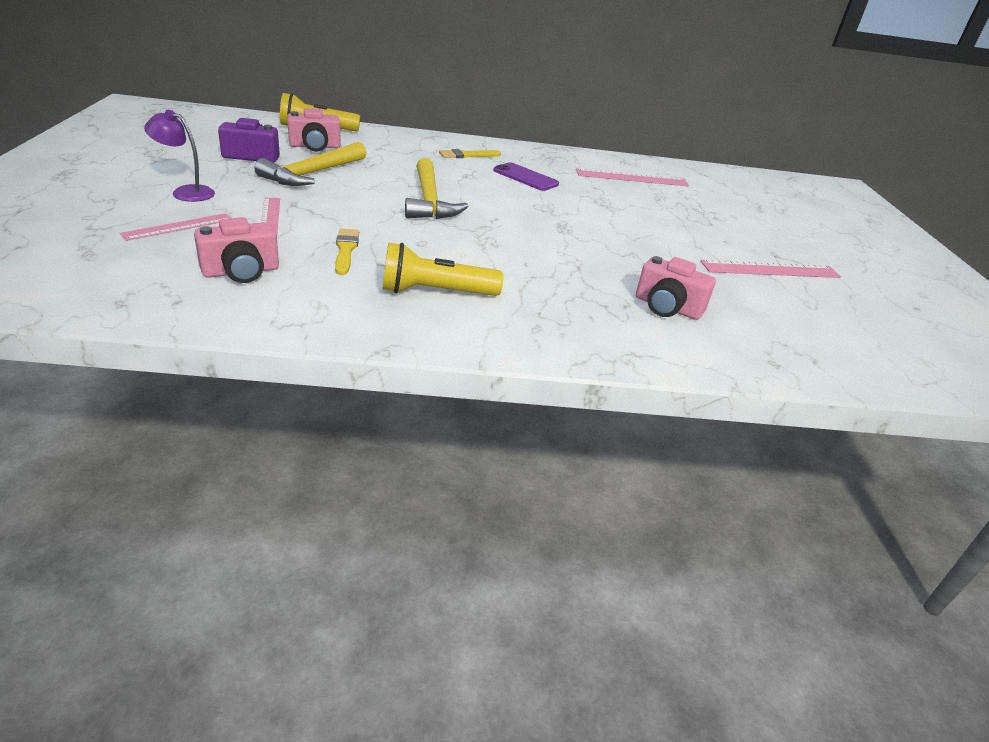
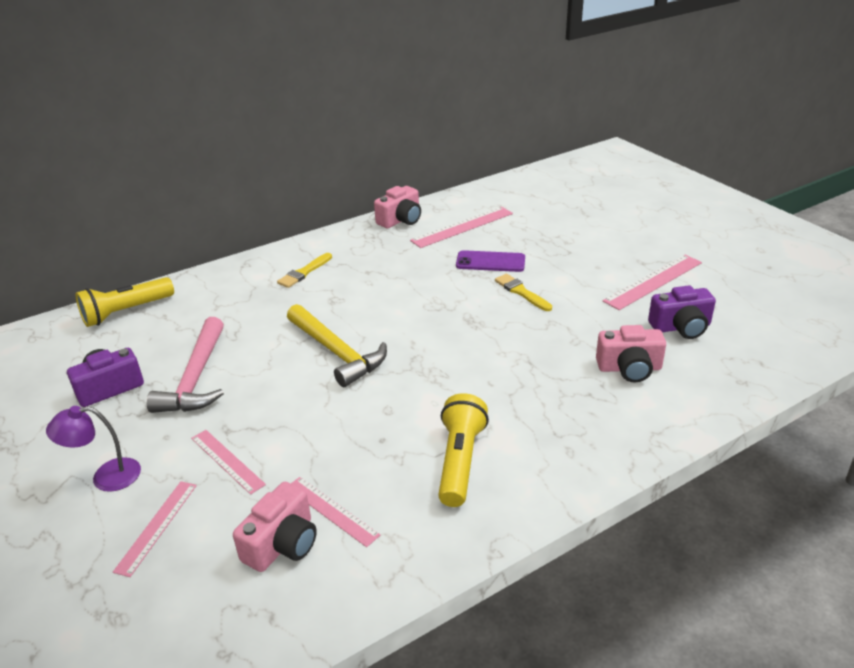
camera: 25 degrees left, 0 degrees up
yellow hammer [255,142,366,186] -> pink hammer [146,317,224,413]
pink camera [287,108,341,152] -> pink camera moved to [374,186,421,228]
yellow brush [335,229,359,275] -> yellow brush moved to [495,274,552,311]
yellow flashlight [383,243,504,296] -> yellow flashlight turned 135 degrees clockwise [438,393,489,507]
purple phone [493,162,559,191] -> purple phone moved to [456,250,525,272]
none -> pink ruler [291,477,380,547]
none -> purple camera [648,285,716,339]

